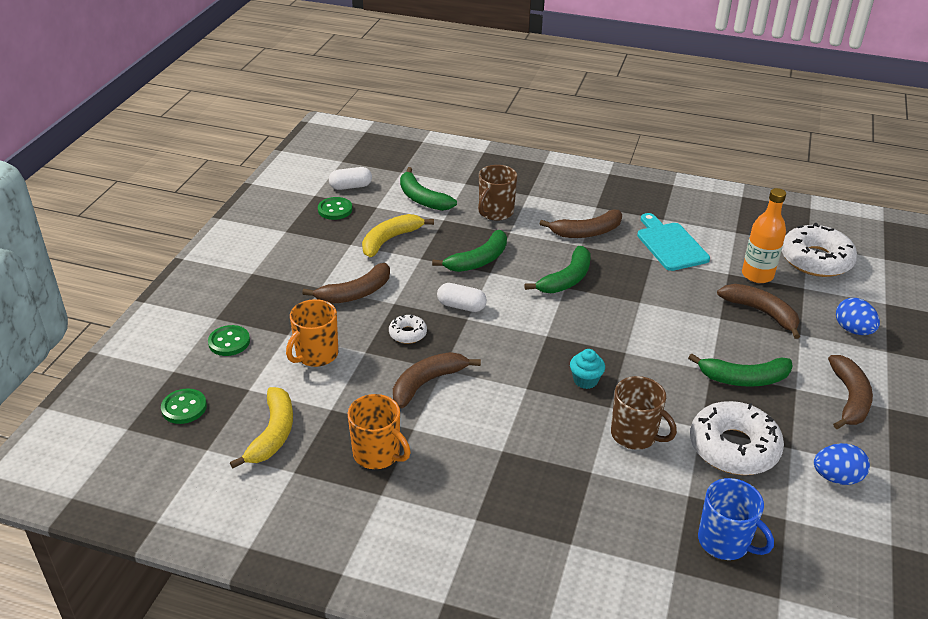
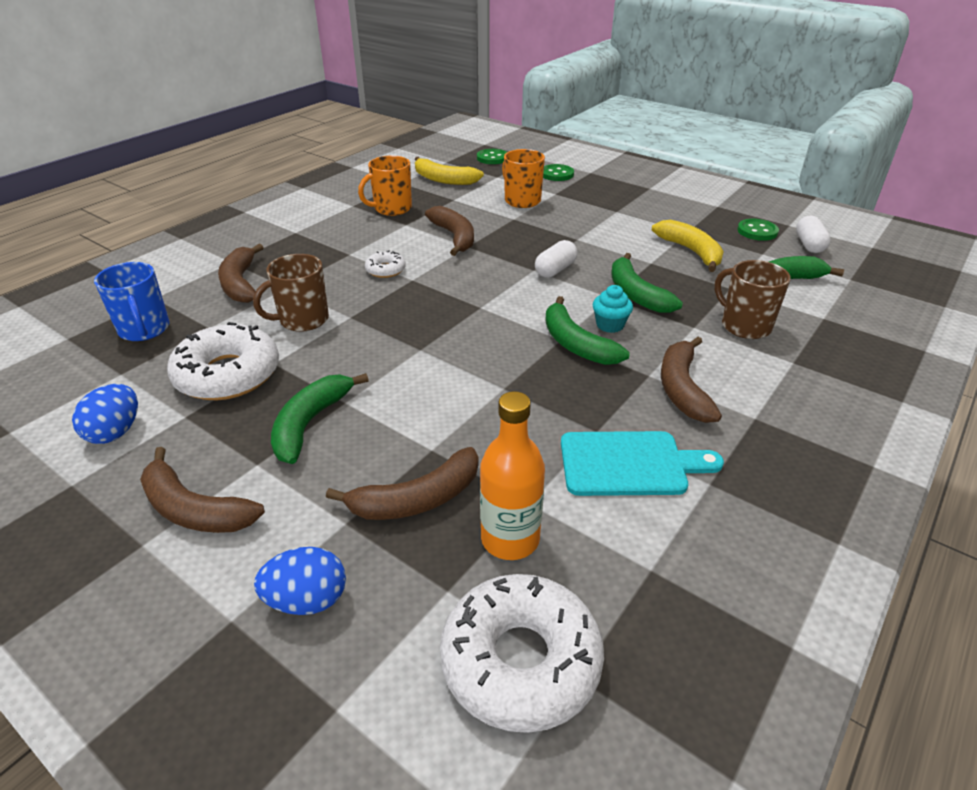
camera: 110 degrees right, 0 degrees up
brown banana [302,263,390,304] -> brown banana moved to [218,244,264,303]
white donut [389,314,427,344] -> white donut moved to [365,250,406,278]
turquoise cupcake [570,349,605,389] -> turquoise cupcake moved to [593,285,633,333]
blue mug [698,478,774,560] -> blue mug turned 90 degrees counterclockwise [94,262,169,341]

